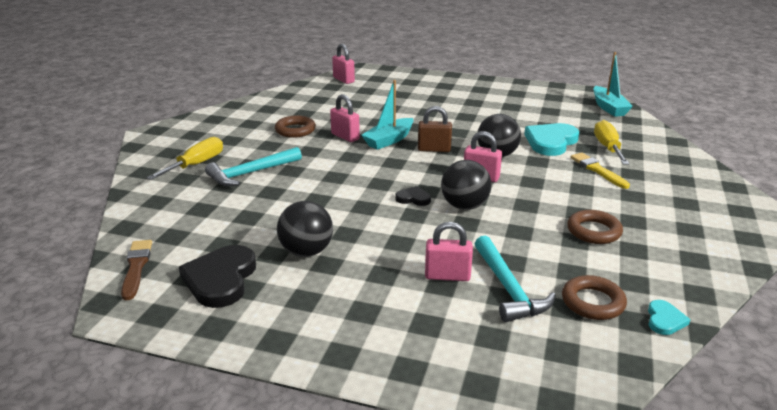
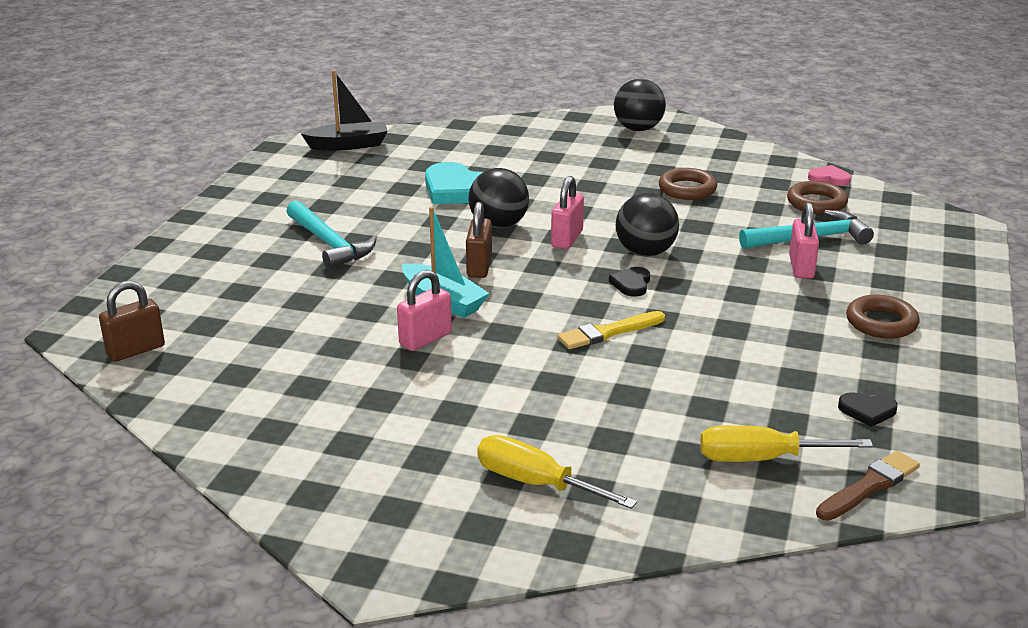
camera: 90 degrees left, 0 degrees up
brown brush [121,240,152,300] -> brown brush turned 150 degrees clockwise [816,451,920,521]
black heart [179,245,256,308] -> black heart [838,392,898,427], size x0.50
turquoise hammer [205,147,302,186] -> turquoise hammer moved to [286,200,377,269]
brown ring [275,115,316,138] -> brown ring moved to [846,295,920,339]
black ball [277,201,333,257] -> black ball moved to [614,79,666,131]
pink padlock [332,44,355,84] -> brown padlock [99,281,165,362]
yellow brush [570,153,630,189] -> yellow brush moved to [558,311,665,349]
turquoise boat [593,52,633,117] -> black boat [301,70,388,151]
yellow screwdriver [594,120,629,165] -> yellow screwdriver moved to [700,425,873,462]
turquoise heart [648,300,691,335] -> pink heart [808,165,851,186]

